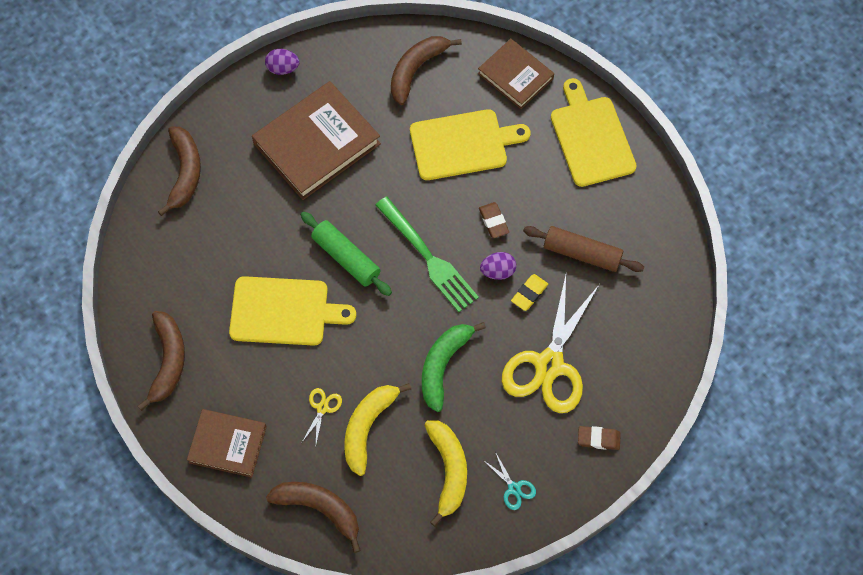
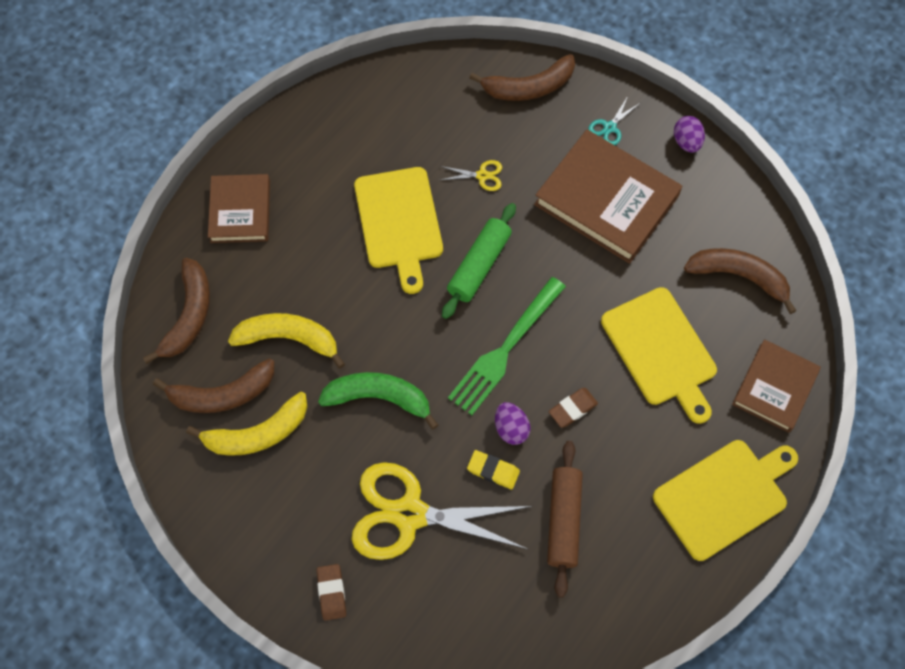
camera: 75 degrees right, 0 degrees up
brown banana [138,311,185,411] -> brown banana moved to [153,358,274,413]
yellow scissors [302,388,342,444] -> yellow scissors moved to [440,160,502,191]
turquoise scissors [483,452,536,510] -> turquoise scissors moved to [588,96,640,145]

